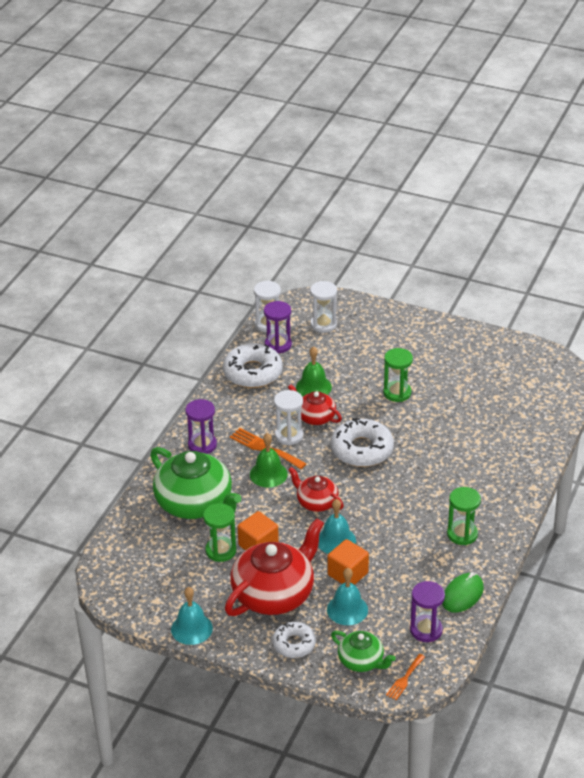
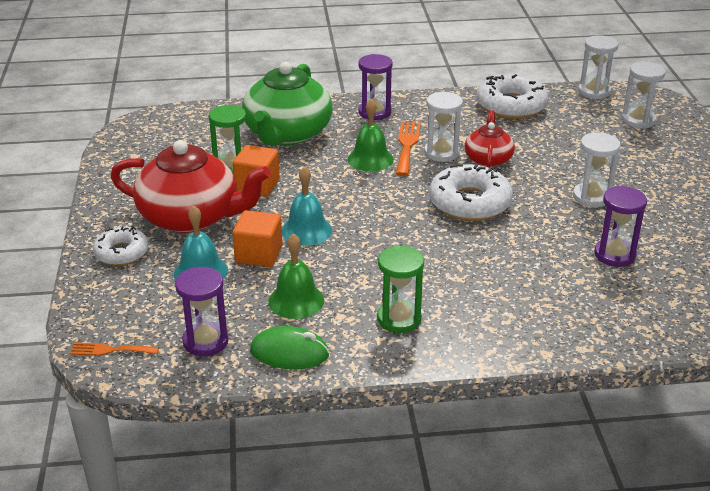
camera: 60 degrees right, 5 degrees down
turquoise bell [171,587,213,645] -> none
purple hourglass [264,301,292,353] -> purple hourglass moved to [594,186,647,267]
red teapot [288,467,344,512] -> none
green bell [296,346,332,396] -> green bell moved to [268,233,324,319]
green teapot [331,631,396,672] -> none
green hourglass [383,348,413,402] -> white hourglass [573,132,621,207]

